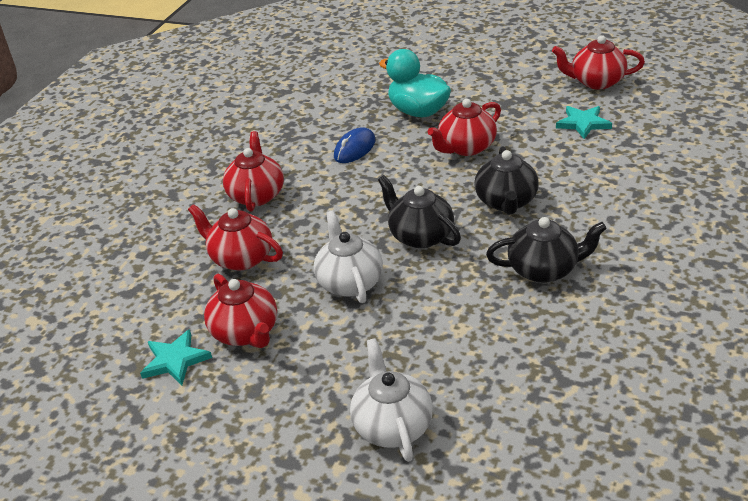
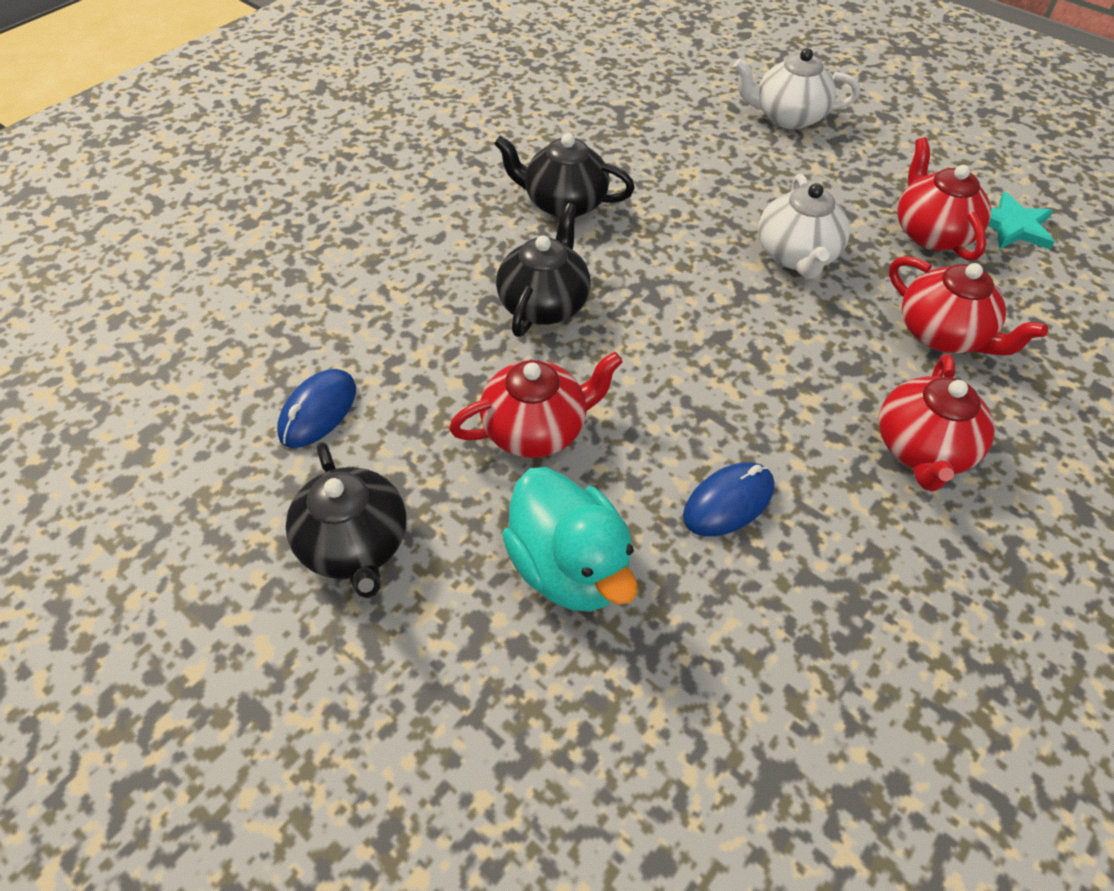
camera: 165 degrees left, 15 degrees up
white teapot [350,338,433,462] -> white teapot turned 90 degrees clockwise [733,48,860,129]
black teapot [378,175,461,248] -> black teapot moved to [286,442,406,598]
red teapot [552,35,645,90] -> none
turquoise star [556,106,612,139] -> blue mouse [277,369,356,448]

